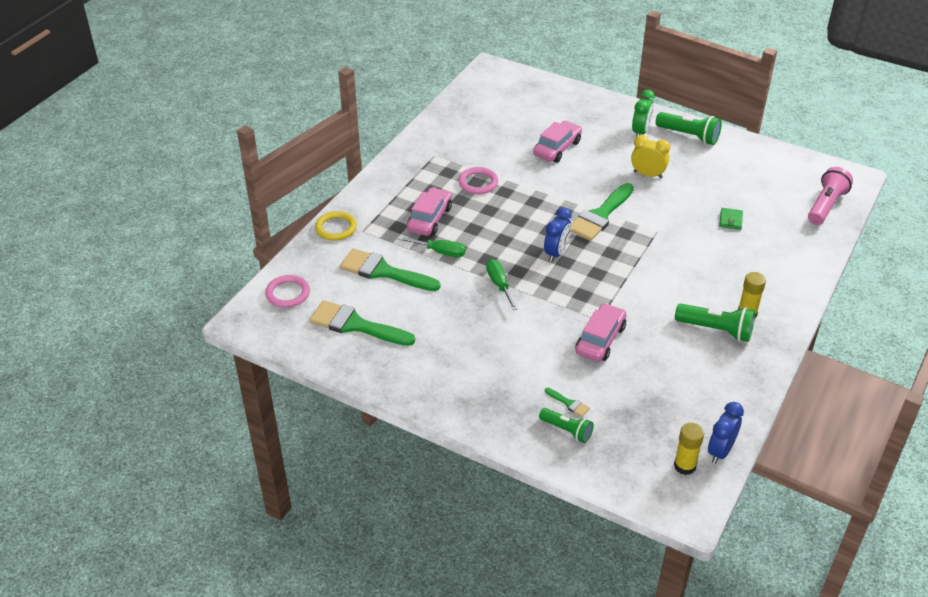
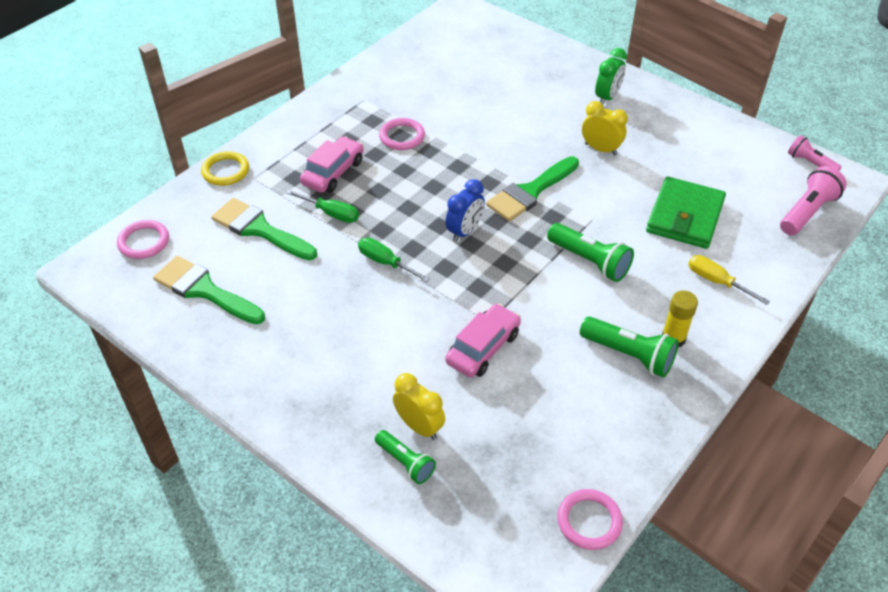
camera: 10 degrees right, 5 degrees up
green screwdriver [486,259,517,310] -> green screwdriver turned 45 degrees counterclockwise [358,238,430,282]
pink car [533,121,582,163] -> none
green brush [545,388,590,417] -> yellow clock [393,373,445,440]
green flashlight [656,112,722,145] -> green flashlight moved to [547,223,634,282]
yellow glue stick [674,423,704,475] -> none
blue clock [708,402,744,464] -> pink ring [557,489,623,550]
green wallet [719,208,743,230] -> green wallet [646,176,726,249], size x2.39
none -> yellow screwdriver [688,255,770,305]
none -> pink flashlight [788,135,842,171]

